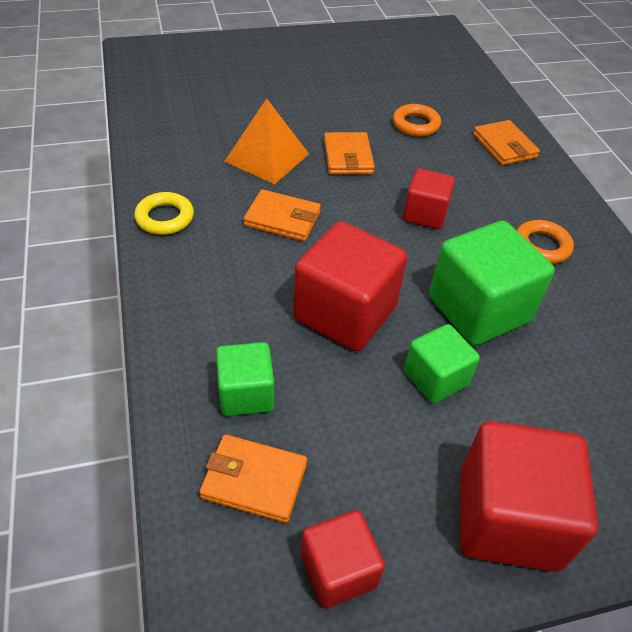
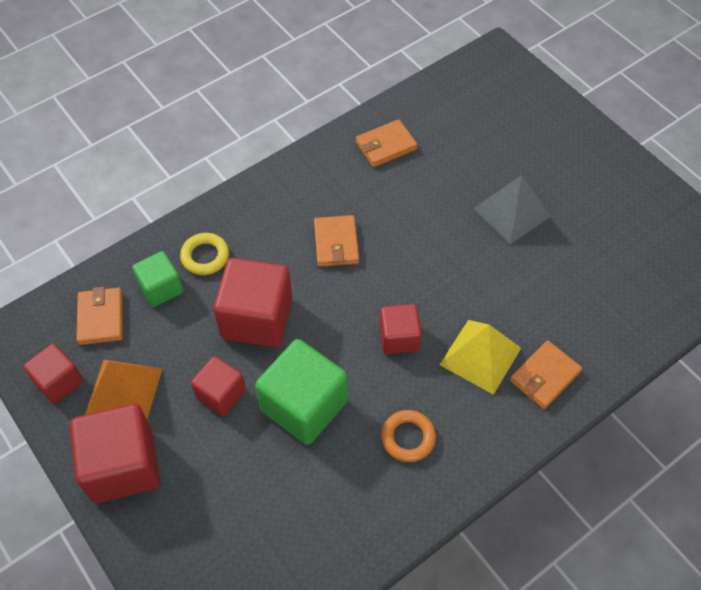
camera: 70 degrees right, 10 degrees up
yellow ring [134,192,194,235] -> yellow ring moved to [180,233,229,275]
orange pyramid [224,98,309,184] -> orange pyramid moved to [85,360,162,419]
orange wallet [324,132,375,175] -> orange wallet moved to [356,119,418,167]
orange ring [393,104,441,137] -> none
green cube [404,324,480,404] -> red cube [191,356,246,416]
none -> yellow pyramid [439,320,521,395]
none -> grey pyramid [473,175,551,244]

